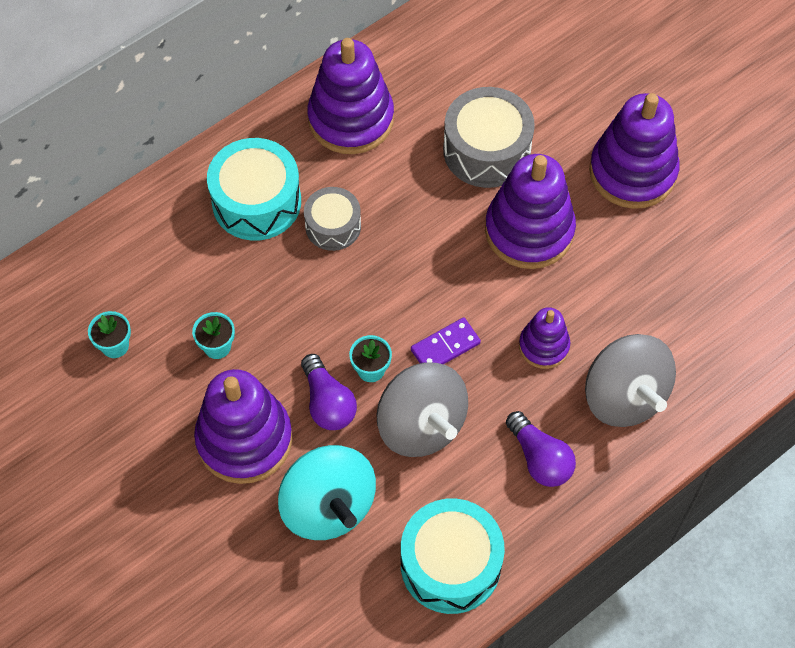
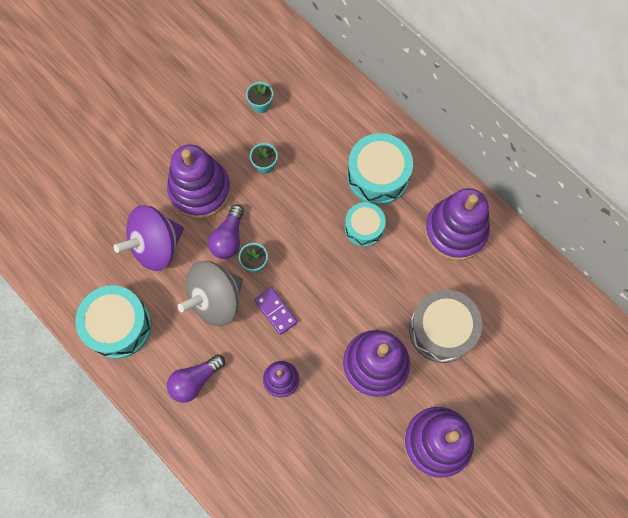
camera: 85 degrees right, 10 degrees up
turquoise spinning top [278,445,376,540] -> purple spinning top [114,205,184,271]
purple light bulb [301,354,357,430] -> purple light bulb turned 45 degrees counterclockwise [208,204,244,259]
grey drum [304,187,361,251] -> turquoise drum [345,202,386,247]
grey spinning top [585,334,676,427] -> none

